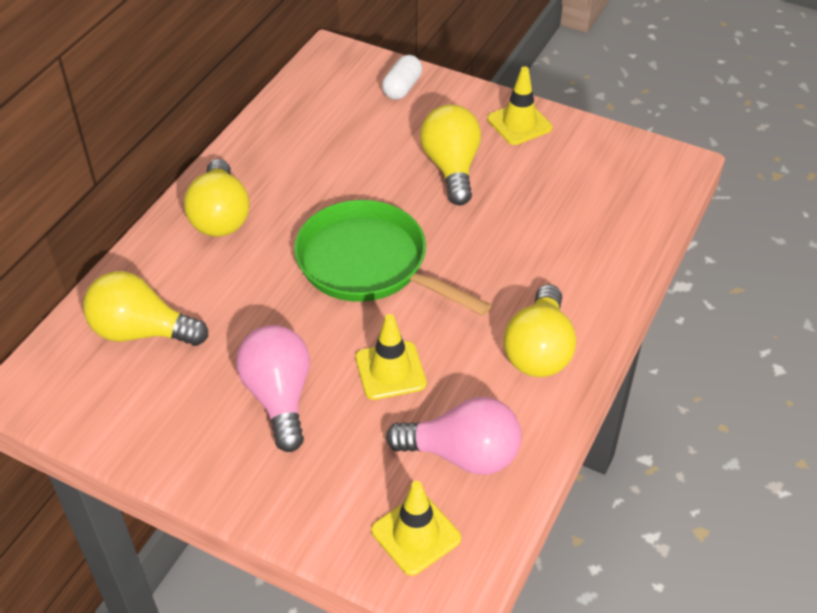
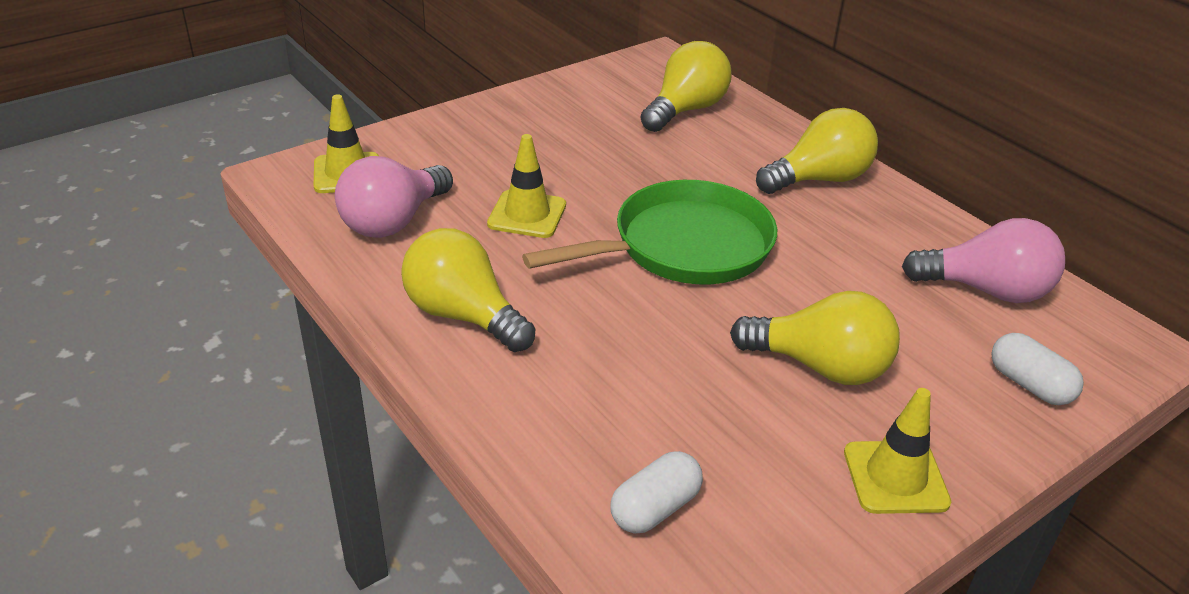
camera: 115 degrees right, 10 degrees down
yellow light bulb [184,159,250,237] -> yellow light bulb turned 135 degrees clockwise [756,108,878,194]
pink light bulb [236,325,310,452] -> pink light bulb moved to [902,218,1065,303]
none -> white capsule [610,451,703,533]

